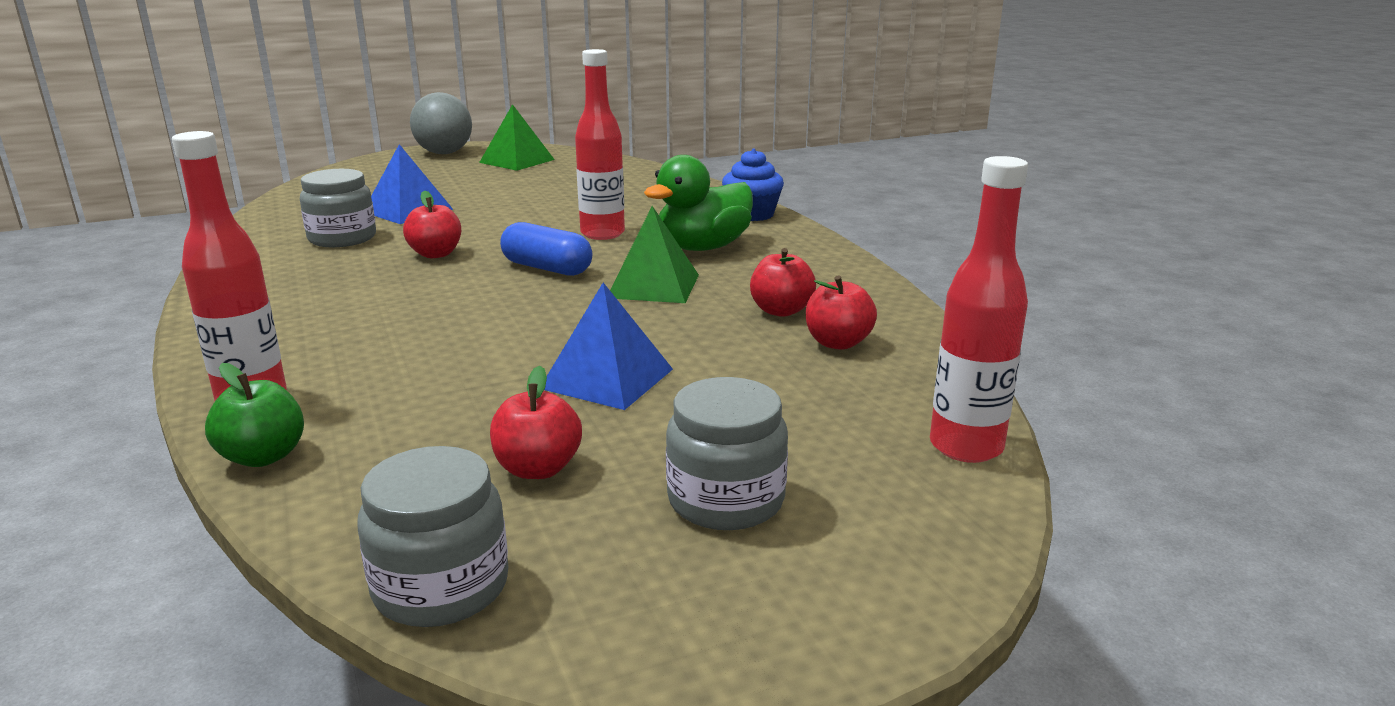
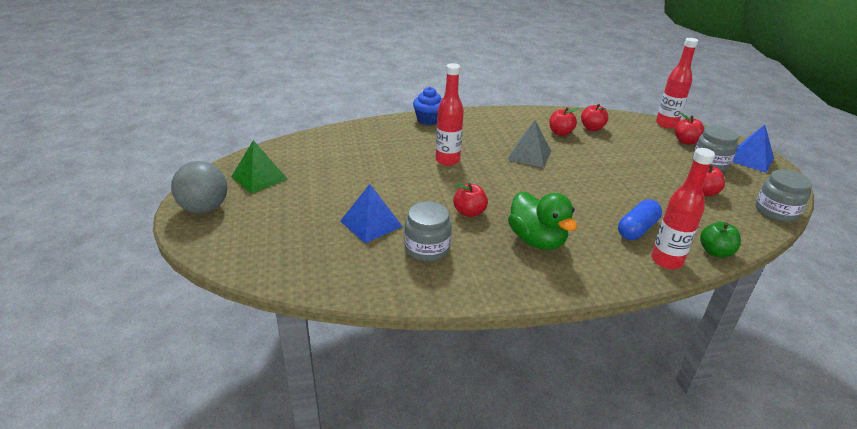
camera: 80 degrees left, 10 degrees up
blue capsule [500,222,592,276] -> blue capsule moved to [618,199,662,240]
blue pyramid [544,283,673,410] -> blue pyramid moved to [732,125,774,173]
green pyramid [610,206,699,303] -> grey pyramid [507,120,551,168]
green duck [644,155,753,251] -> green duck moved to [508,191,577,250]
none -> red apple [675,113,704,145]

